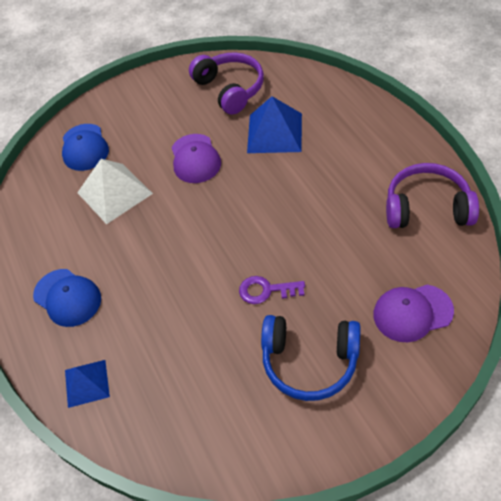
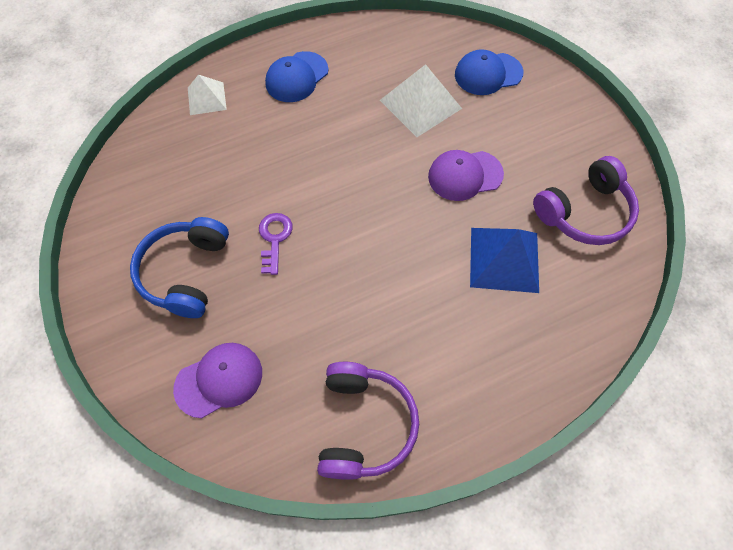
camera: 85 degrees right, 10 degrees up
blue pyramid [65,360,110,408] -> white pyramid [188,75,227,115]
purple cap [374,285,454,342] -> purple cap turned 75 degrees clockwise [173,343,262,418]

